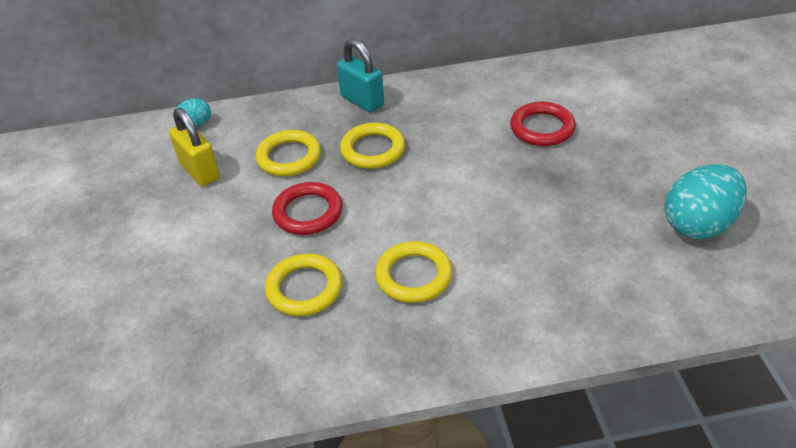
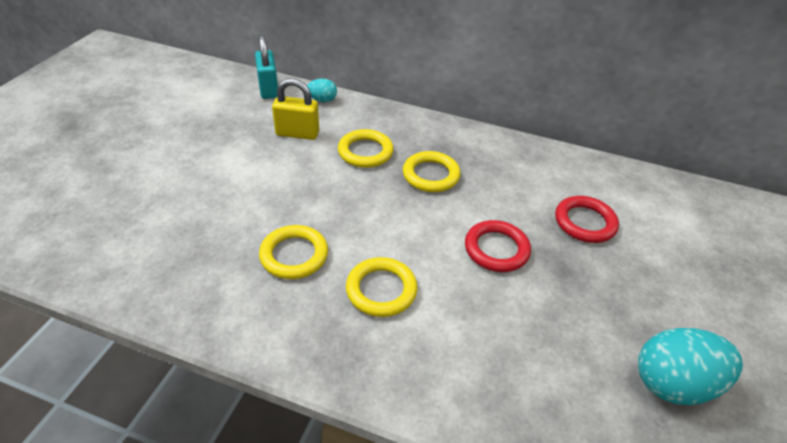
camera: 25 degrees right, 0 degrees up
yellow padlock [169,108,220,186] -> yellow padlock turned 75 degrees counterclockwise [272,78,319,140]
red ring [272,182,342,235] -> red ring moved to [465,220,531,272]
turquoise padlock [337,39,384,112] -> turquoise padlock moved to [255,35,278,99]

